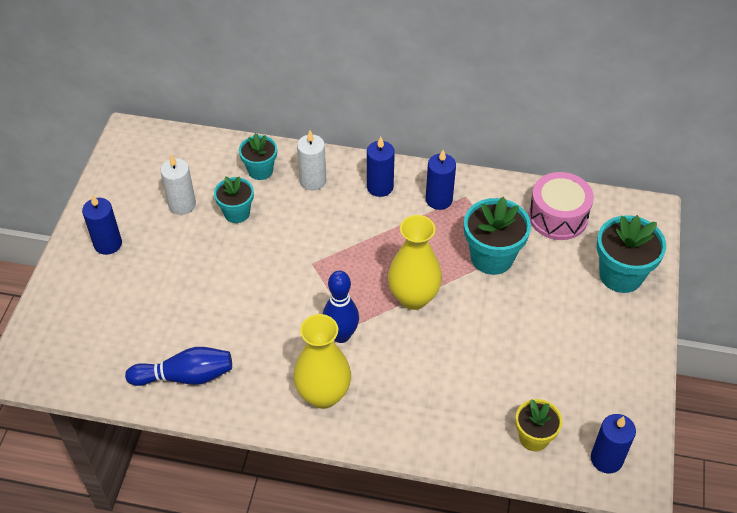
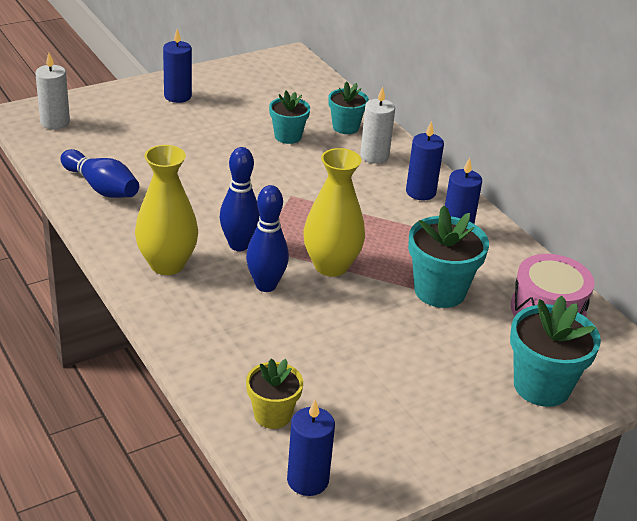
camera: 45 degrees right, 15 degrees down
white candle [160,154,196,215] -> white candle moved to [35,53,70,129]
none -> blue bowling pin [246,185,289,292]

